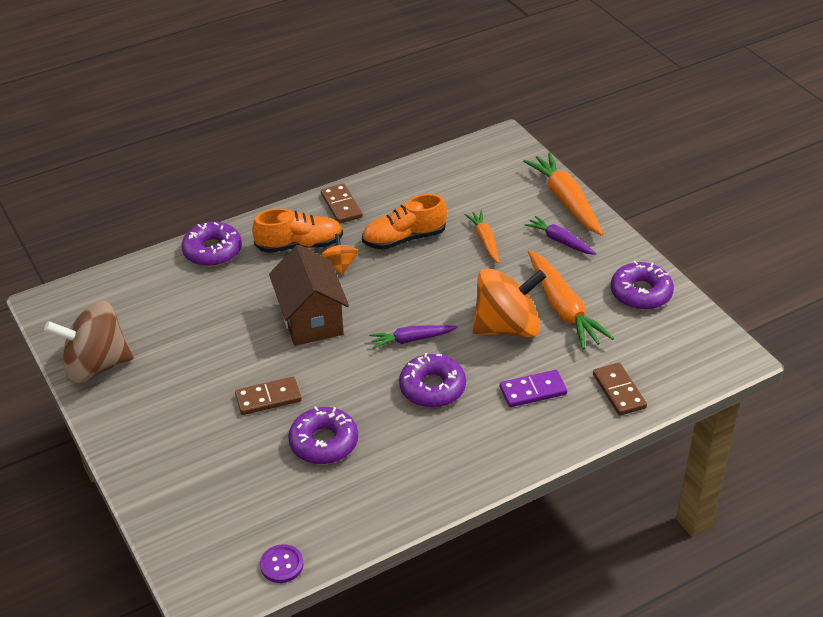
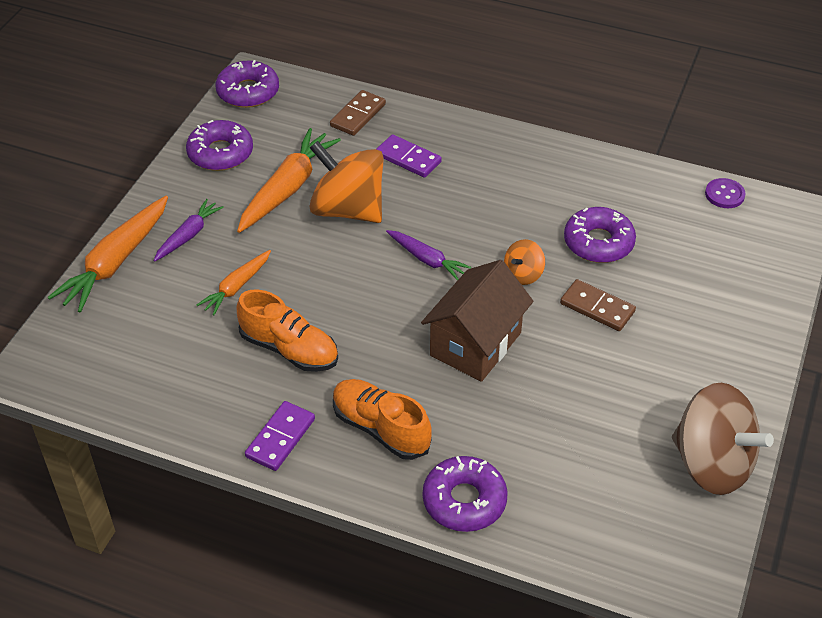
camera: 130 degrees left, 5 degrees up
brown domino [321,184,363,224] -> purple domino [245,401,315,471]
orange spinning top [321,234,358,275] -> orange spinning top moved to [504,239,545,285]
purple donut [399,353,466,408] -> purple donut moved to [216,60,279,108]
purple carrot [525,216,596,255] -> purple carrot turned 150 degrees counterclockwise [154,199,224,262]

